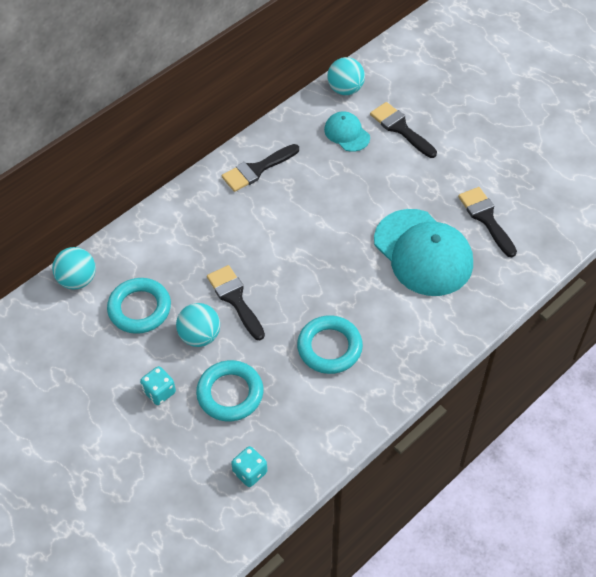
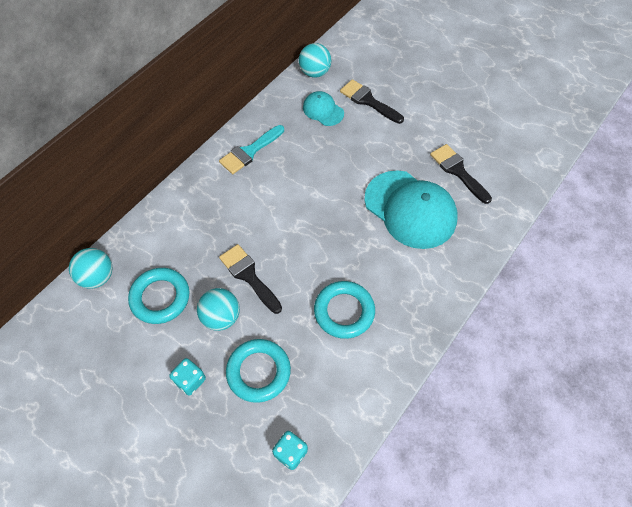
camera: 10 degrees left, 5 degrees up
black brush [222,144,299,192] -> turquoise brush [219,125,284,174]

